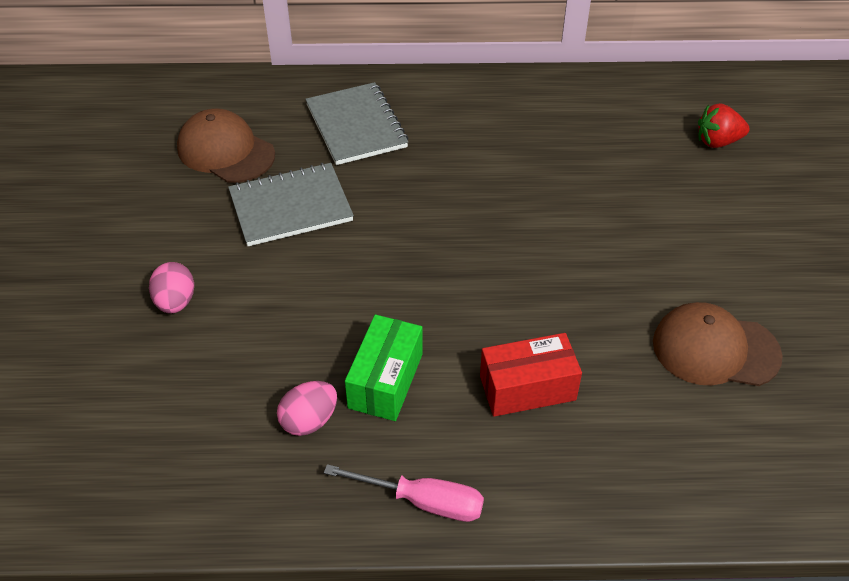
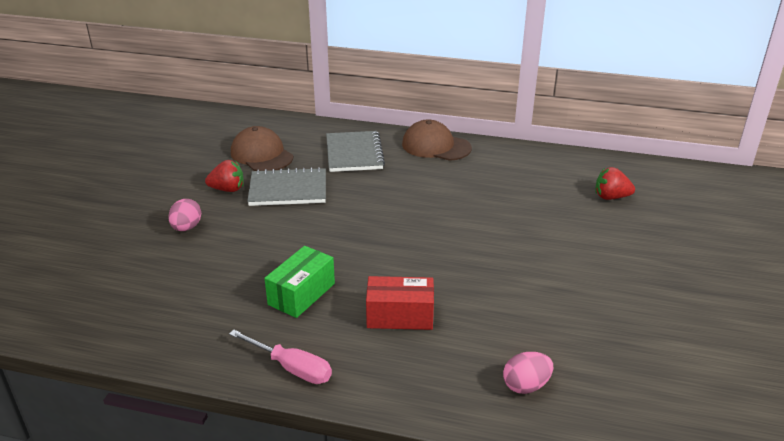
camera: 15 degrees right, 15 degrees down
pink egg [277,381,337,436] -> pink egg moved to [503,352,553,394]
brown cap [653,302,783,386] -> brown cap moved to [402,120,472,161]
none -> red strawberry [205,160,244,192]

